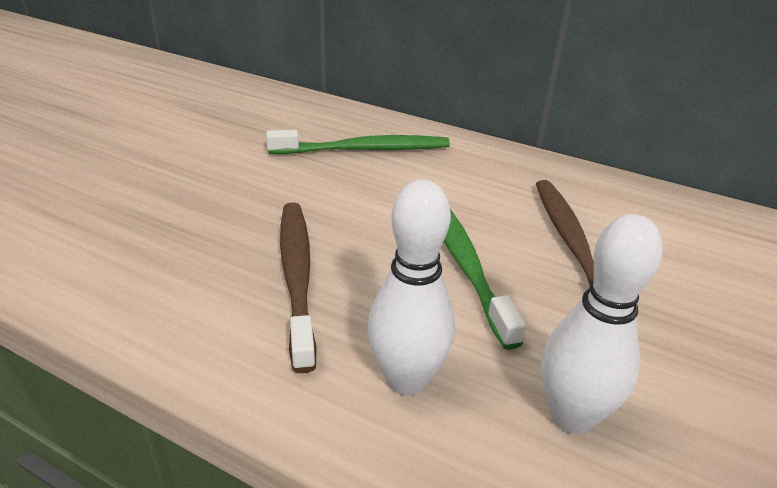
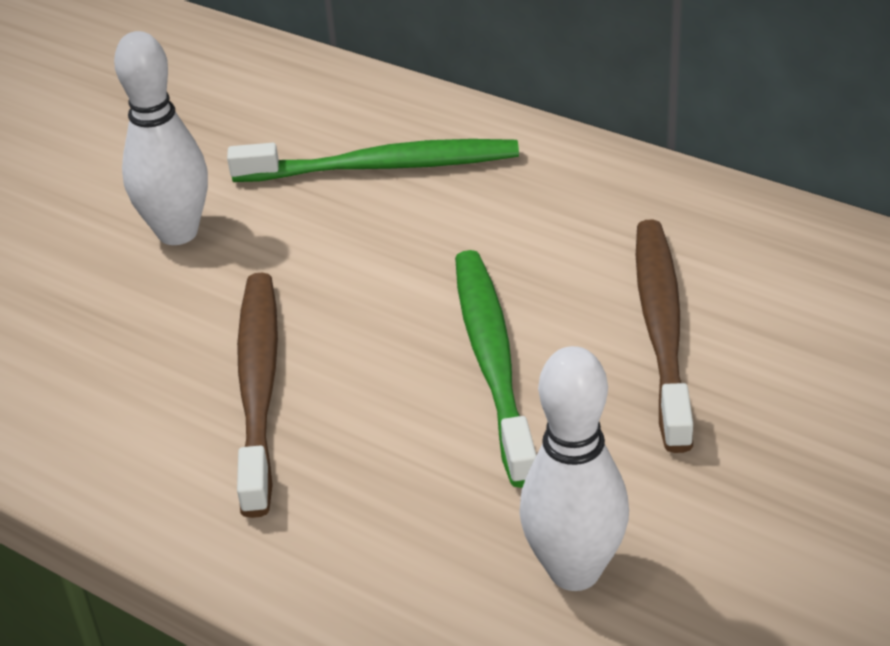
camera: 10 degrees right, 5 degrees up
white bowling pin [368,180,455,395] -> white bowling pin moved to [114,31,208,245]

